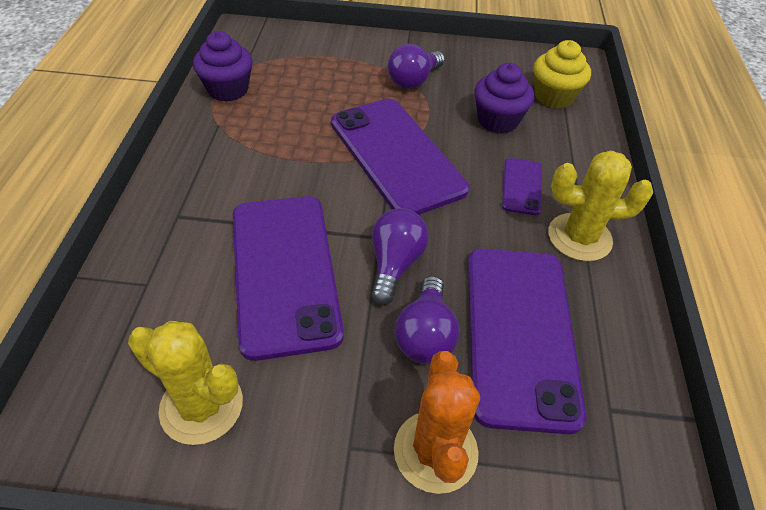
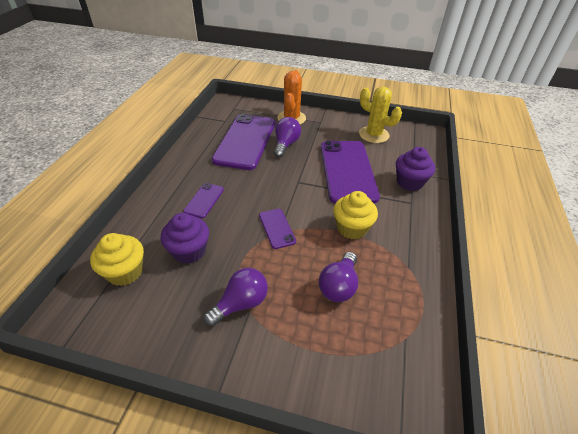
camera: 170 degrees left, 5 degrees down
purple cupcake [193,31,253,102] -> purple cupcake moved to [396,147,435,191]
purple phone [331,99,469,215] -> purple phone [259,209,296,249], size x0.45
purple light bulb [371,208,429,305] -> purple light bulb moved to [319,252,358,302]
yellow cactus [548,150,653,261] -> none
none -> yellow cupcake [333,191,378,239]

